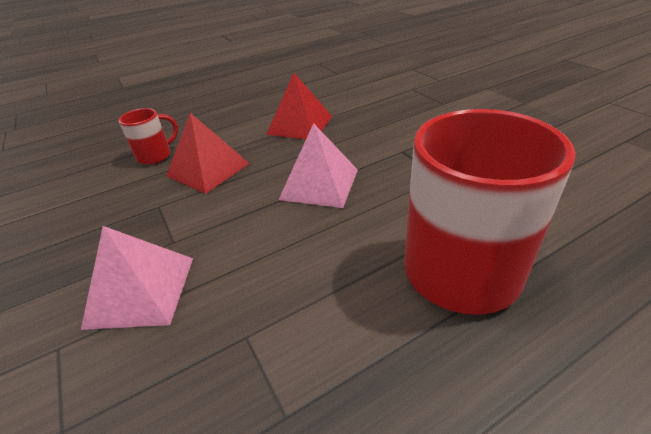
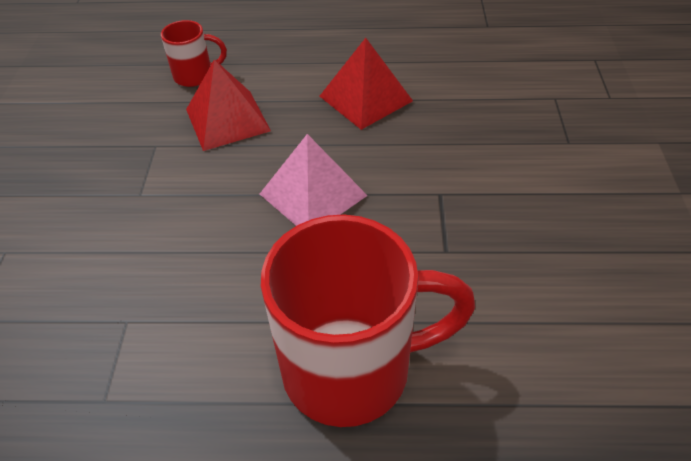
camera: 30 degrees right, 10 degrees up
pink pyramid [81,226,193,330] -> none

